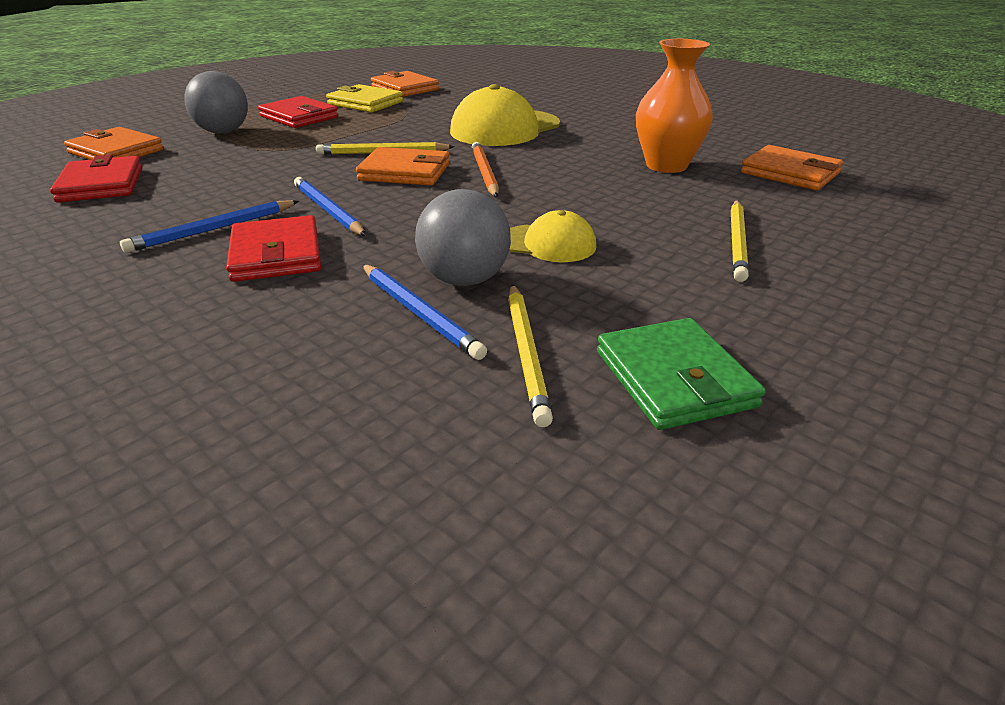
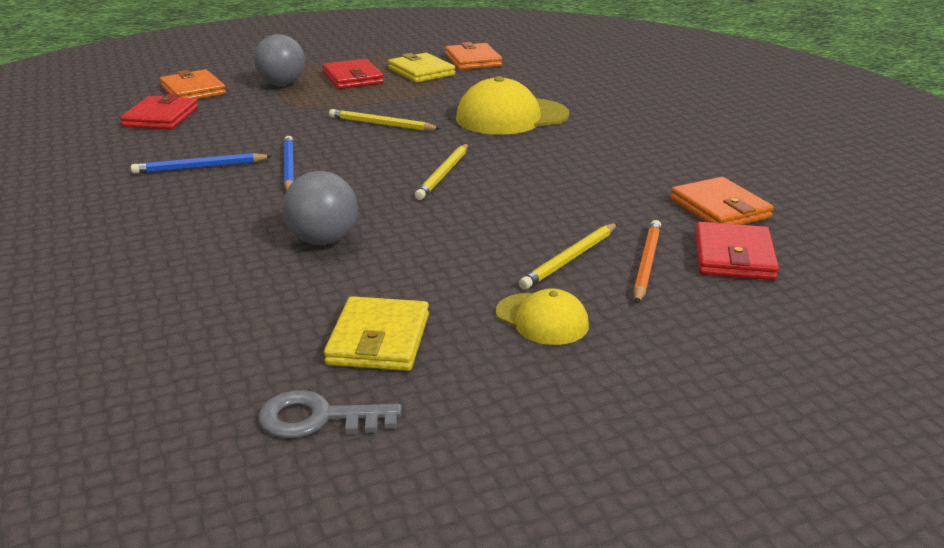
camera: 25 degrees right, 5 degrees down
red wallet [226,215,321,282] -> red wallet moved to [695,222,779,280]
orange wallet [356,147,450,186] -> none
blue pencil [362,264,487,360] -> none
orange pencil [472,142,499,197] -> orange pencil moved to [634,220,661,304]
yellow pencil [508,284,553,427] -> yellow pencil moved to [415,144,468,200]
yellow cap [509,210,596,262] -> yellow cap moved to [496,288,589,345]
green wallet [597,318,766,430] -> yellow wallet [324,296,429,371]
orange vase [636,39,713,173] -> none
none -> grey key [259,390,402,438]

